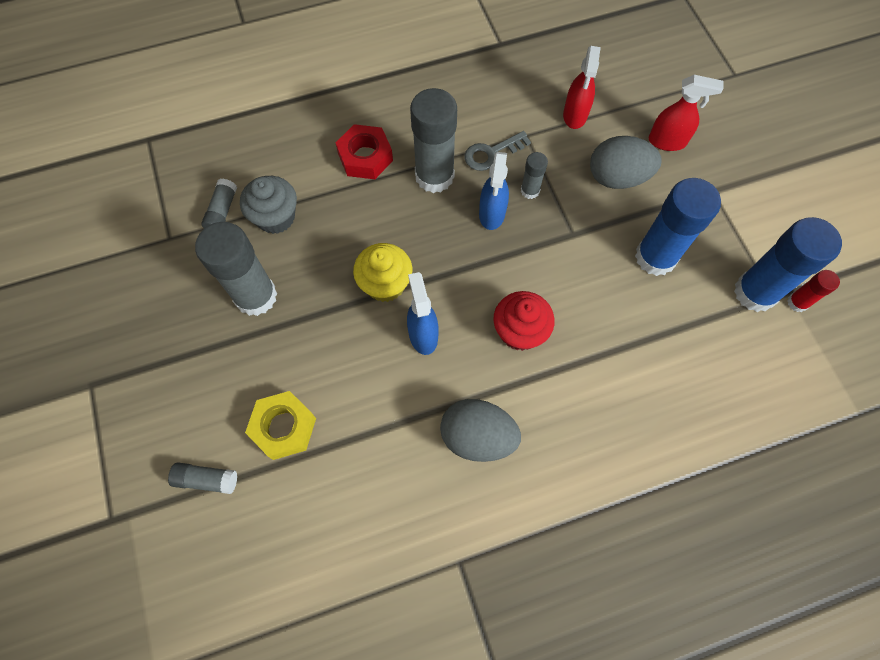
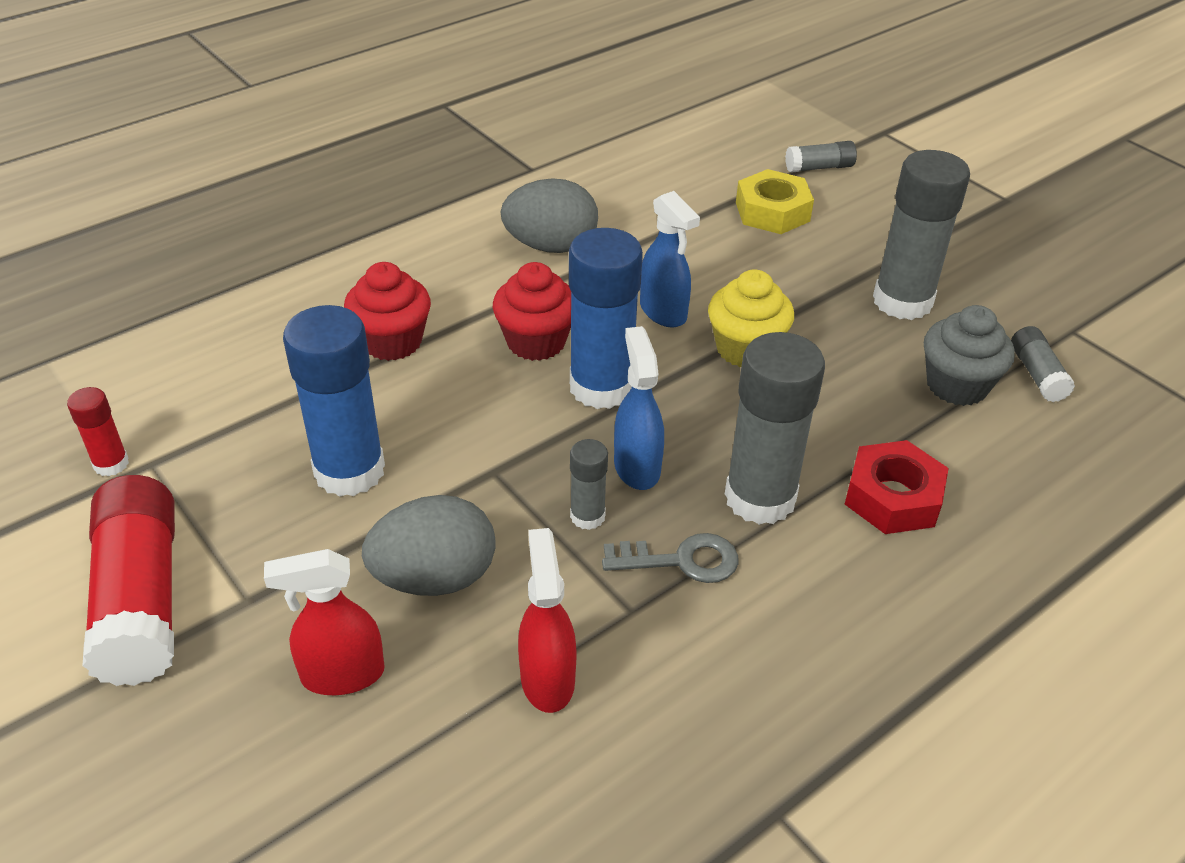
camera: 160 degrees right, 25 degrees down
grey key [464,131,531,171] -> grey key turned 45 degrees clockwise [602,533,738,583]
blue glue stick [734,217,842,312] -> blue glue stick moved to [569,228,643,409]
none -> red glue stick [83,475,175,686]
none -> red cupcake [344,262,431,361]

